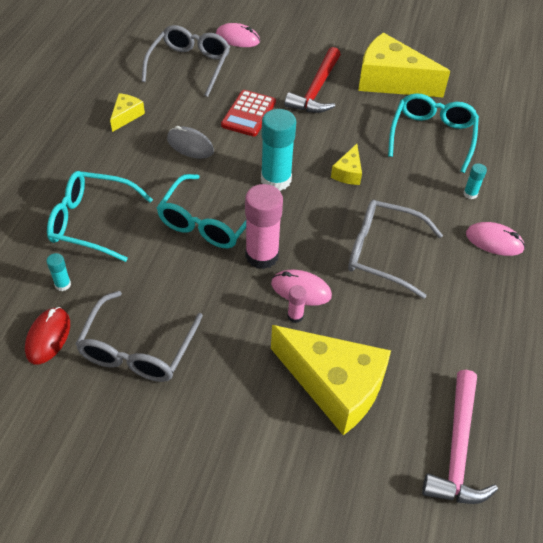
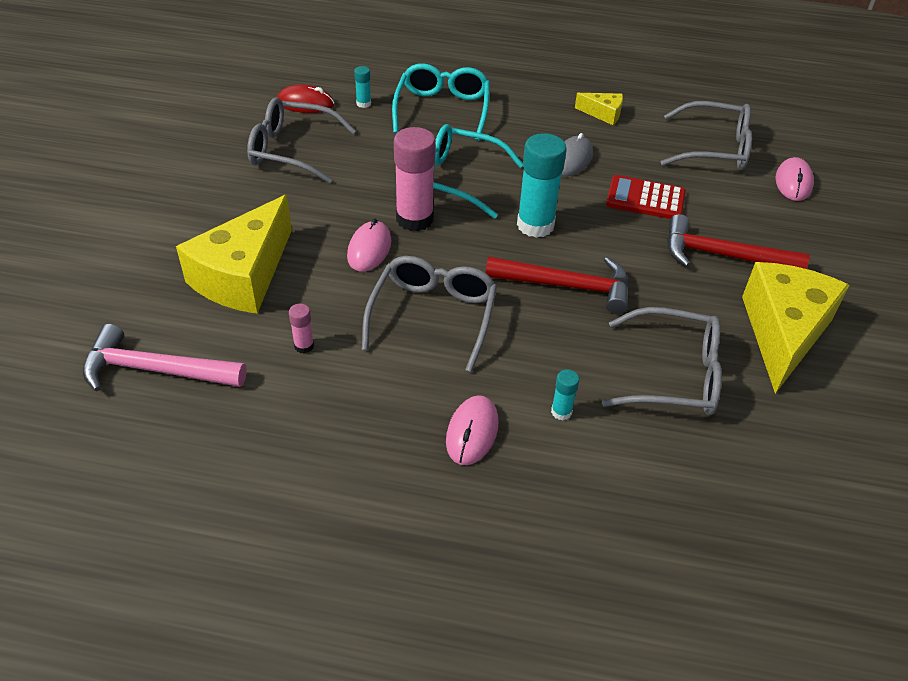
camera: 85 degrees right, 5 degrees down
pink glue stick [287,285,307,323] -> pink glue stick moved to [289,304,314,354]
yellow cheese [331,144,362,185] -> red hammer [486,257,629,314]
turquoise glasses [388,93,479,173] -> grey glasses [602,307,722,415]

